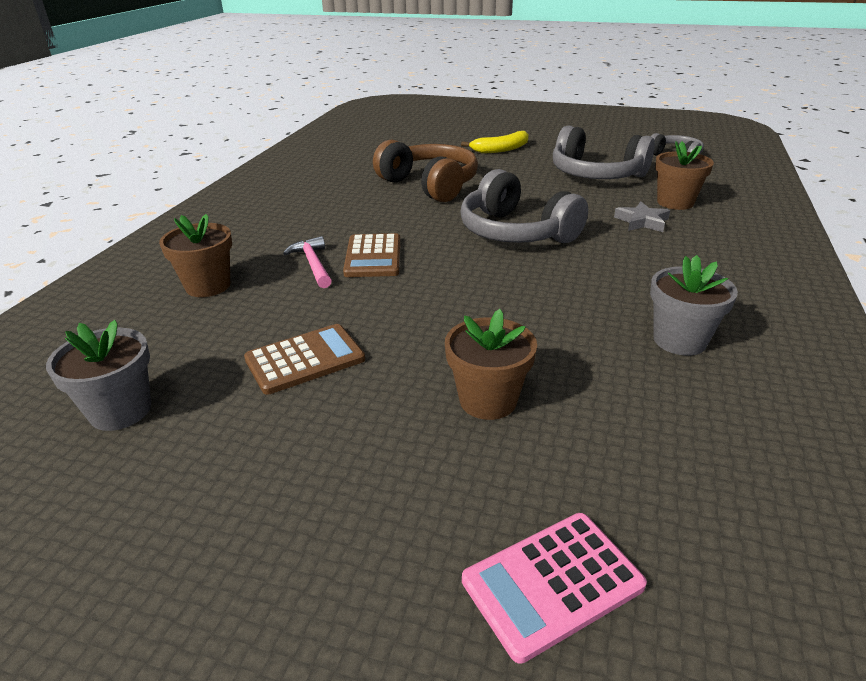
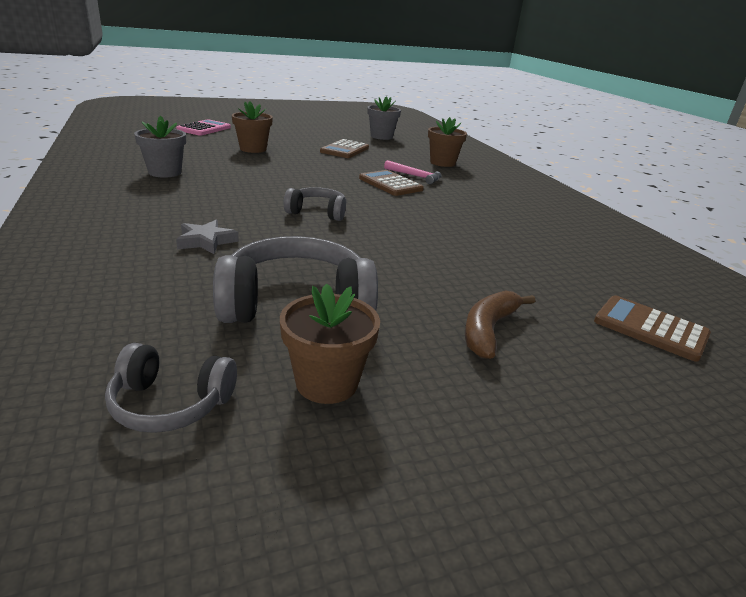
camera: 140 degrees right, 5 degrees down
brown headphones [373,140,478,202] -> none
grey headphones [460,169,588,243] -> grey headphones [283,187,346,221], size x0.57
yellow banana [461,131,529,153] -> brown banana [465,291,535,359]
brown flower pot [655,141,714,210] -> brown flower pot moved to [280,283,380,404]
none -> brown calculator [594,295,711,362]

